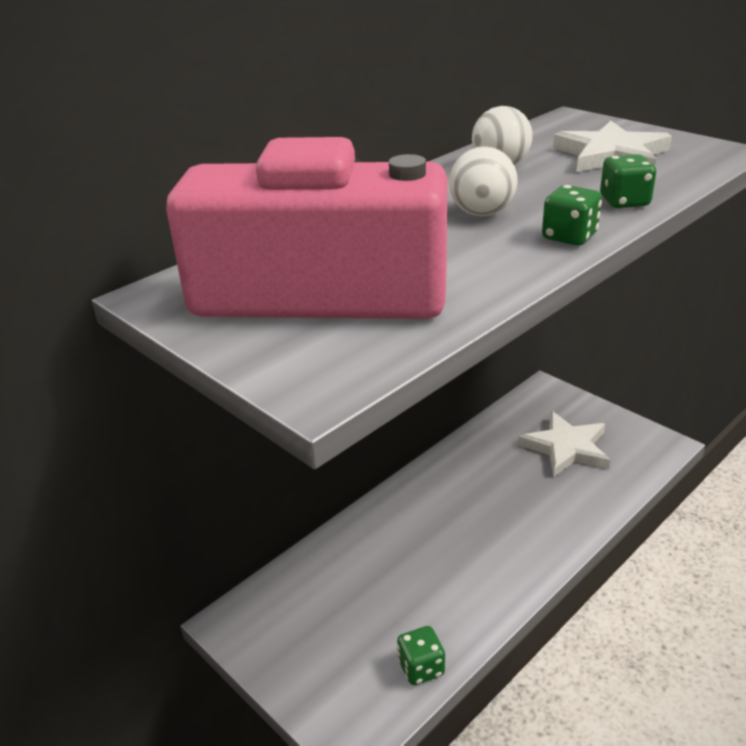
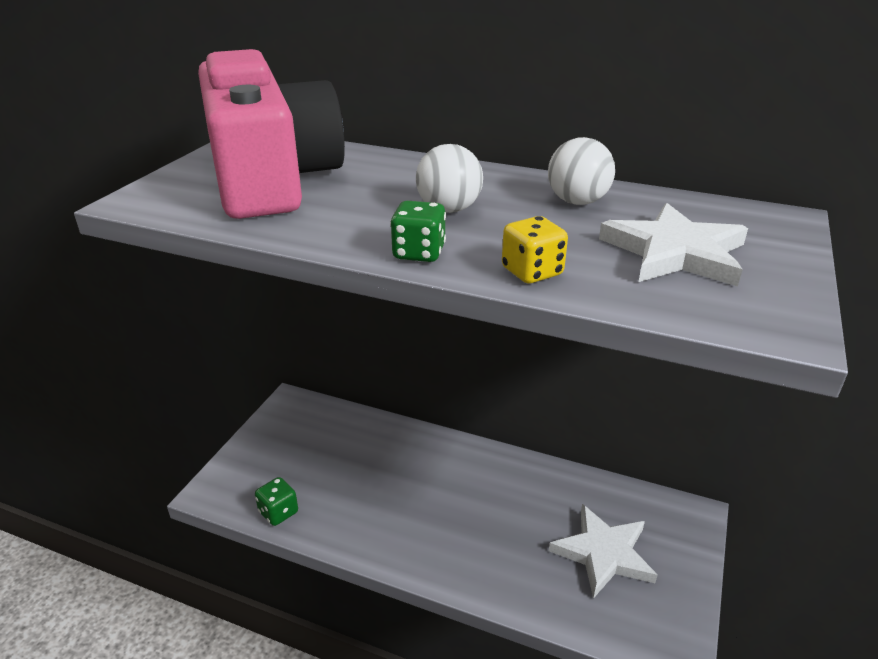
camera: 65 degrees right, 0 degrees up
green dice [600,154,656,208] -> yellow dice [502,216,568,283]

